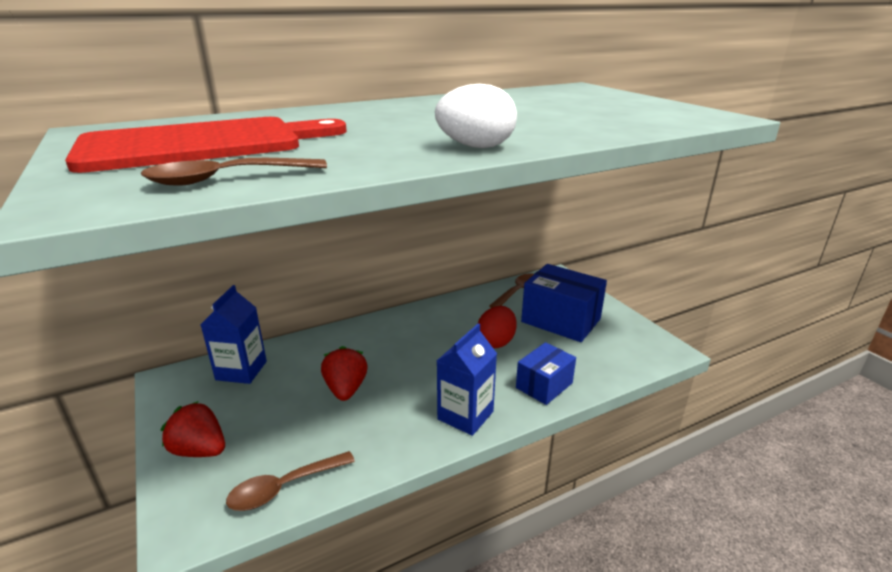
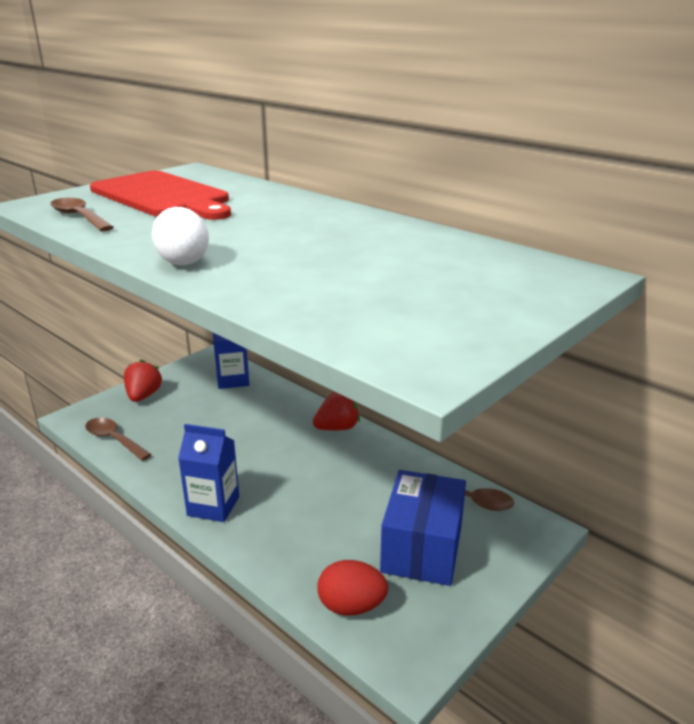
camera: 70 degrees right, 0 degrees up
red strawberry [321,346,368,401] -> red strawberry moved to [313,392,360,431]
red egg [478,306,516,348] -> red egg moved to [317,560,388,616]
blue box [516,342,576,405] -> none

